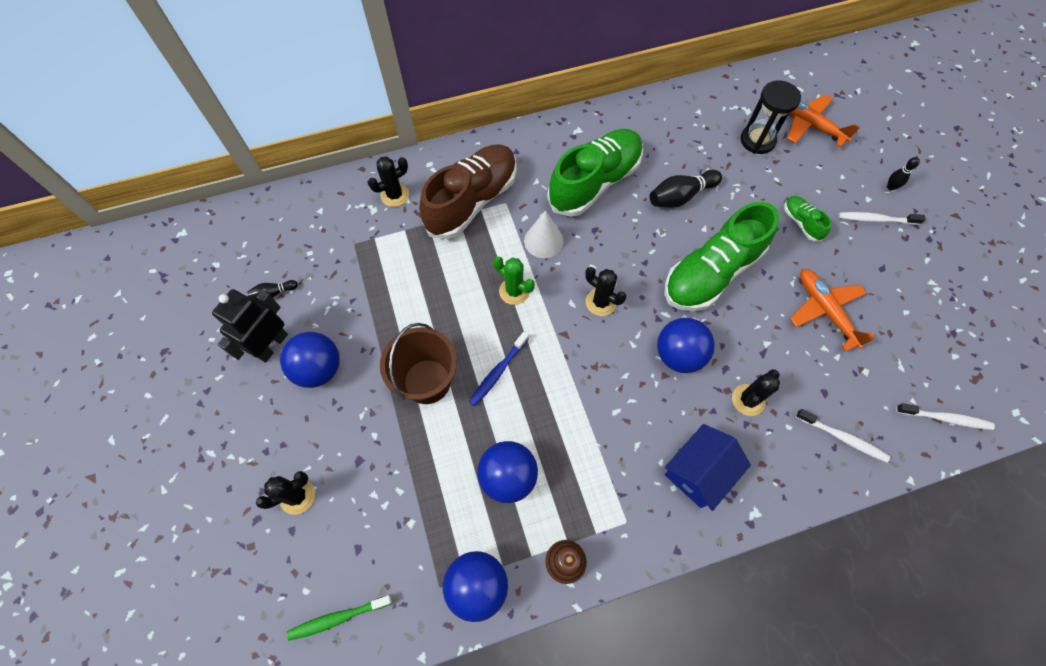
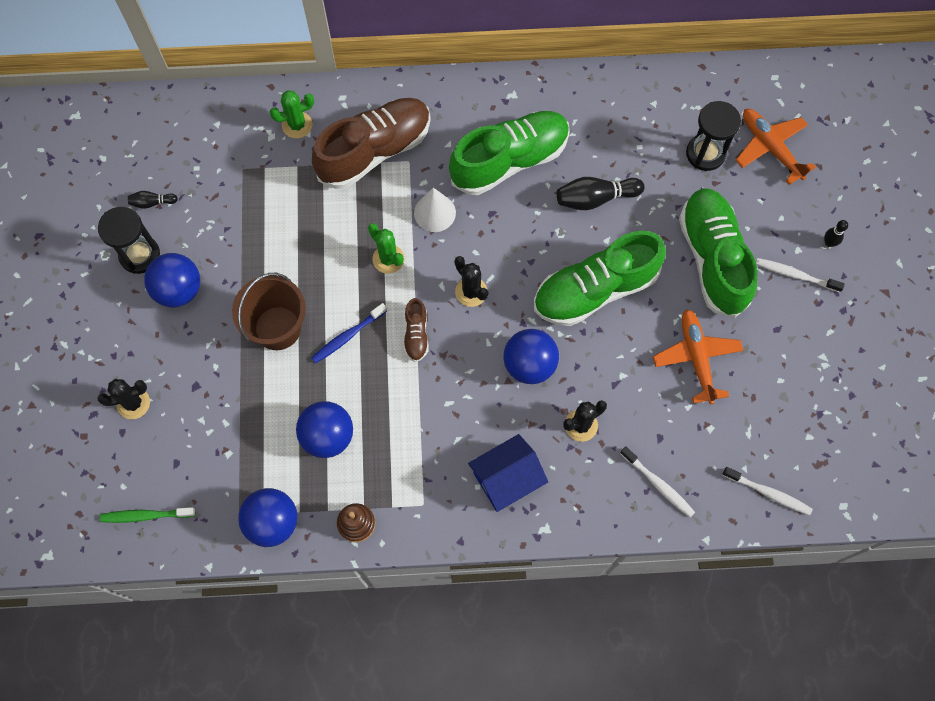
camera: 15 degrees right, 5 degrees up
black robot [212,289,288,363] -> black hourglass [98,207,160,274]
black cactus [368,157,409,207] -> green cactus [269,90,314,138]
green shoe [784,196,832,242] -> green shoe [679,188,758,318], size x2.27
none -> brown shoe [404,298,429,362]

